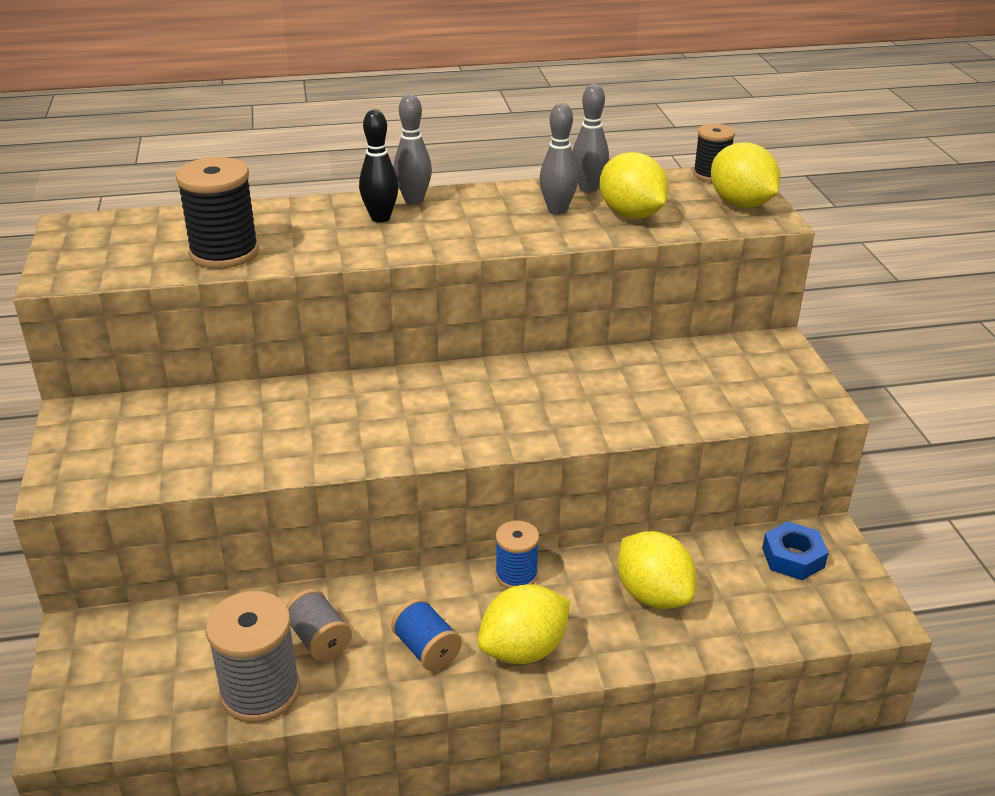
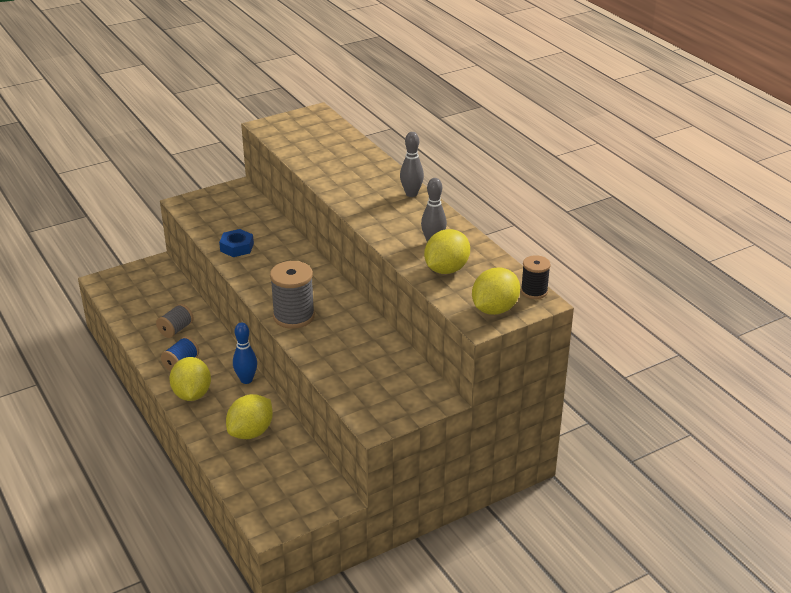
camera: 70 degrees right, 0 degrees up
black spool [176,157,259,269] -> none
grey spool [205,591,300,723] -> grey spool moved to [270,261,315,329]
black bowling pin [359,110,399,223] -> none
yellow lemon [478,584,570,664] -> yellow lemon turned 45 degrees clockwise [169,357,211,401]
blue spool [495,520,539,588] -> blue bowling pin [233,322,257,384]
grey bowling pin [572,84,609,193] -> none
blue nut [762,521,828,580] -> blue nut moved to [219,229,254,257]

